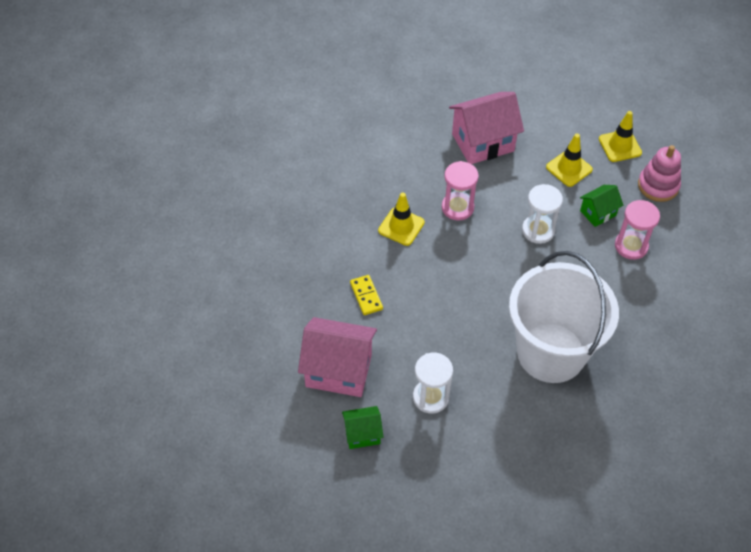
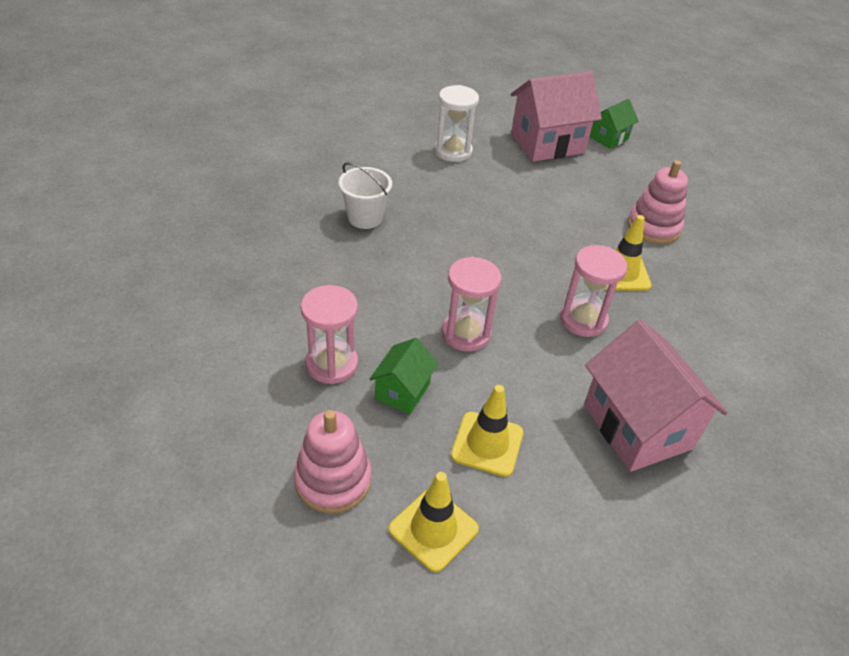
camera: 145 degrees right, 10 degrees down
green house [342,406,383,449] -> green house moved to [590,99,638,149]
yellow domino [350,275,383,315] -> none
pink house [449,92,524,164] -> pink house turned 60 degrees counterclockwise [584,319,728,472]
white bucket [509,251,619,383] -> white bucket [338,162,392,229], size x0.42
white hourglass [522,184,563,244] -> pink hourglass [442,257,501,352]
none -> pink stacking toy [628,160,688,244]

